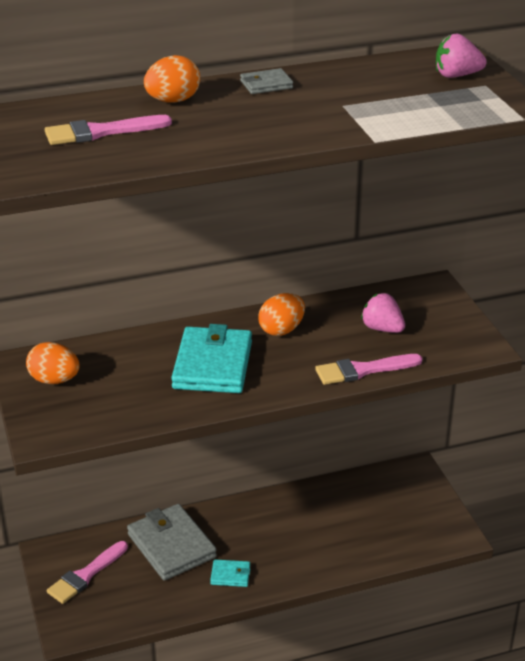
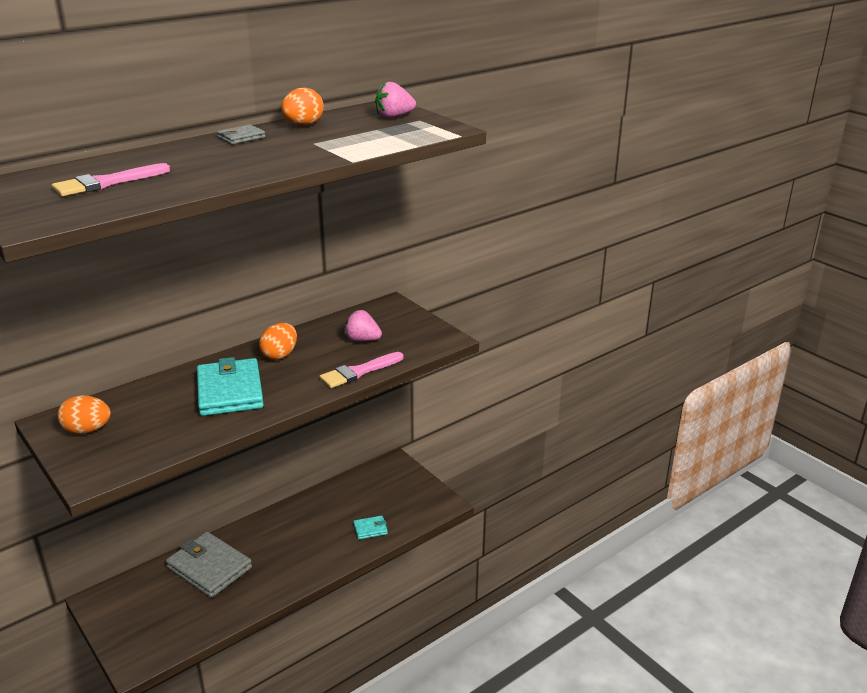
camera: 20 degrees left, 5 degrees down
pink brush [47,541,128,604] -> none
orange egg [144,55,200,103] -> orange egg moved to [281,88,324,126]
turquoise wallet [210,559,250,587] -> turquoise wallet moved to [353,516,388,540]

